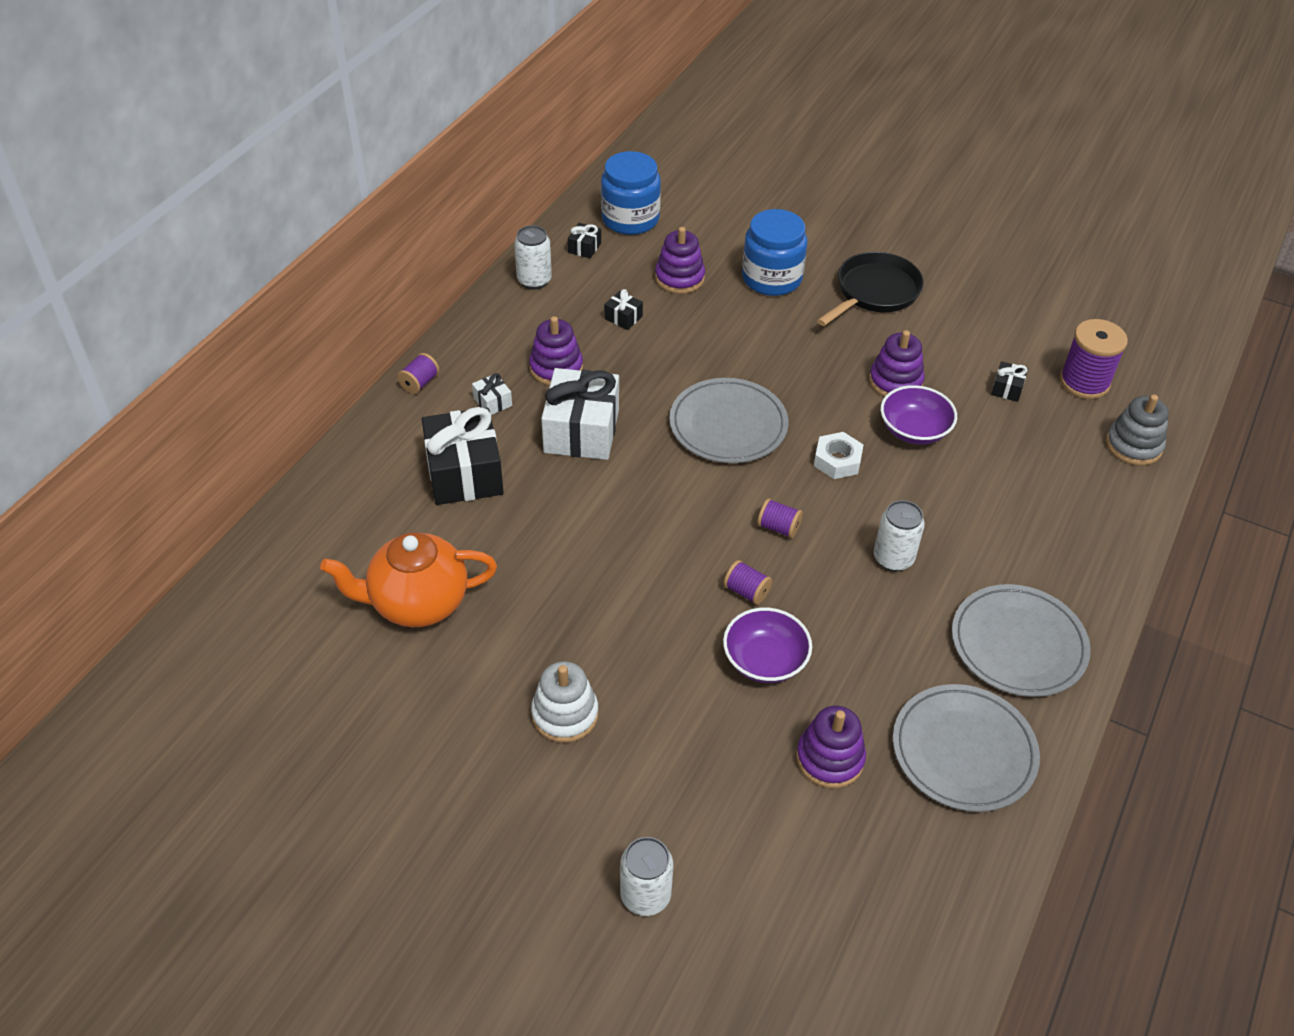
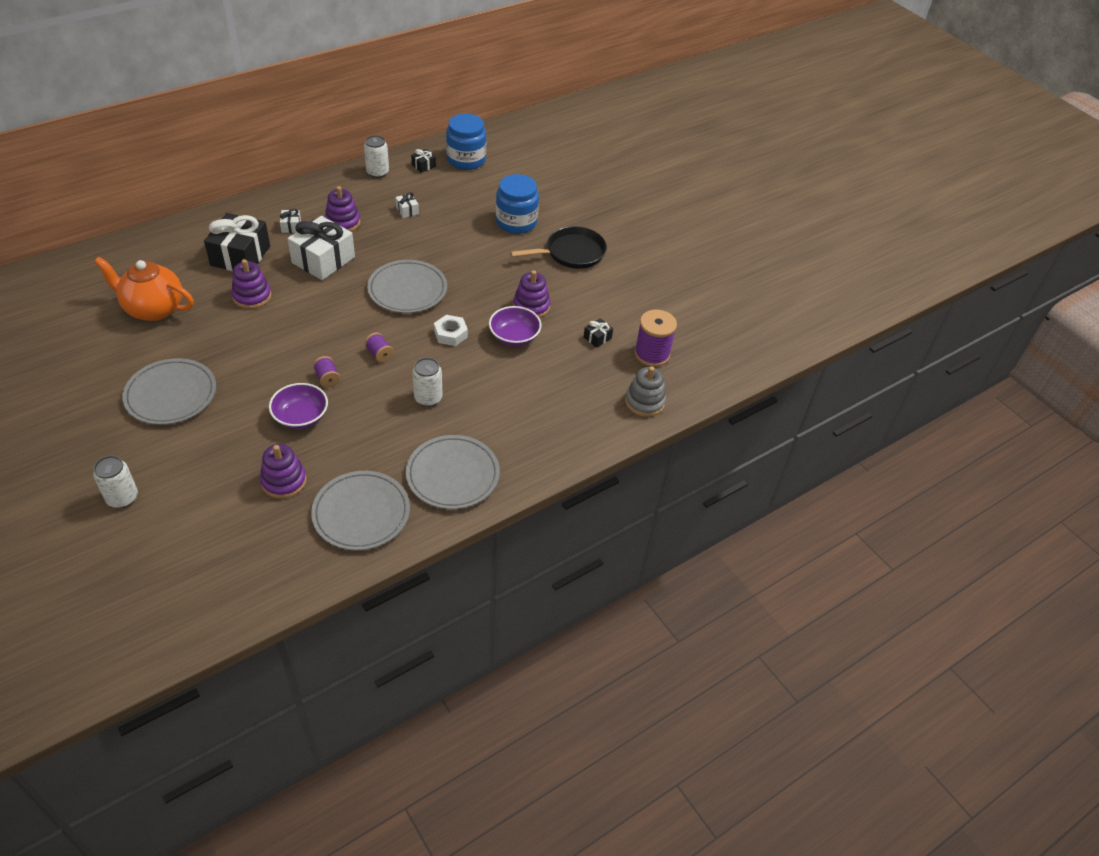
camera: 25 degrees right, 0 degrees up
purple spool [397,353,439,394] -> none
white stacking toy [531,661,599,743] -> grey plate [122,358,216,425]
black gift [604,289,643,330] -> white gift [395,192,419,218]
purple stacking toy [655,227,705,294] -> purple stacking toy moved to [231,259,271,309]

